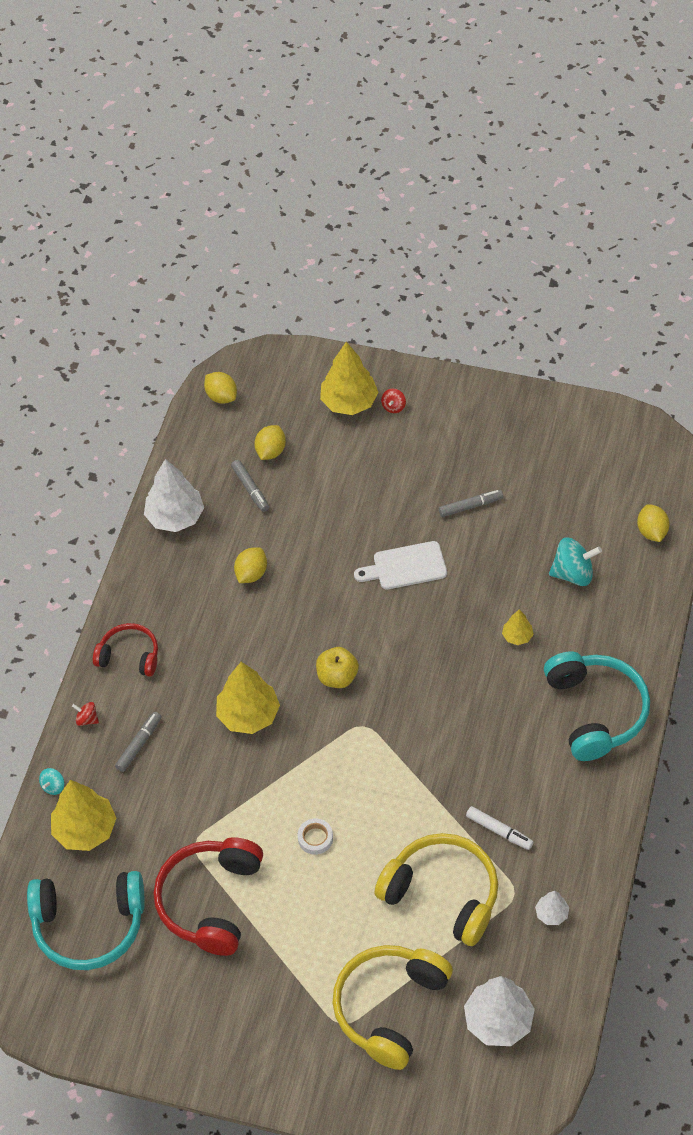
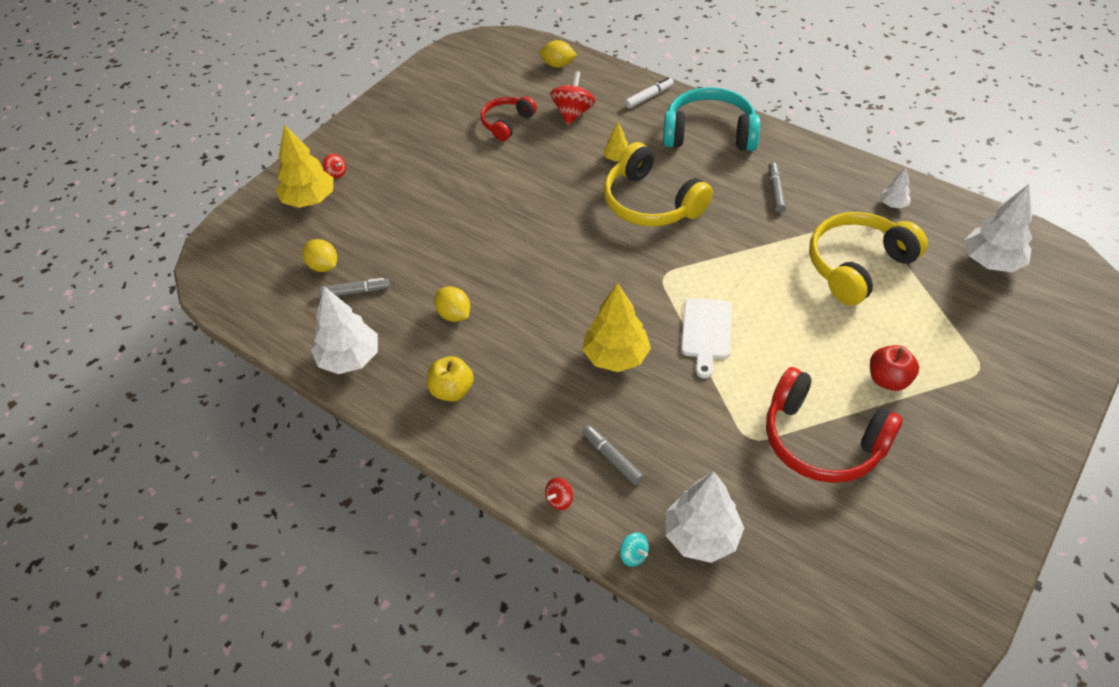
camera: 70 degrees left, 5 degrees down
turquoise headphones [27,871,145,970] -> none
yellow tree [51,780,116,851] -> white tree [666,471,744,563]
red headphones [93,623,158,677] -> red headphones moved to [481,96,537,141]
yellow lemon [204,372,237,404] -> none
white tape [298,818,333,855] -> none
yellow apple [316,647,359,688] -> yellow apple moved to [427,356,474,401]
yellow headphones [333,945,453,1070] -> yellow headphones moved to [603,142,713,227]
white cutting board [354,541,447,590] -> white cutting board moved to [681,298,732,379]
grey marker [439,490,503,517] -> grey marker moved to [769,162,786,212]
white marker [466,806,533,850] -> white marker moved to [625,77,674,108]
turquoise spinning top [549,537,602,586] -> red spinning top [550,71,596,125]
none -> red apple [870,345,919,391]

